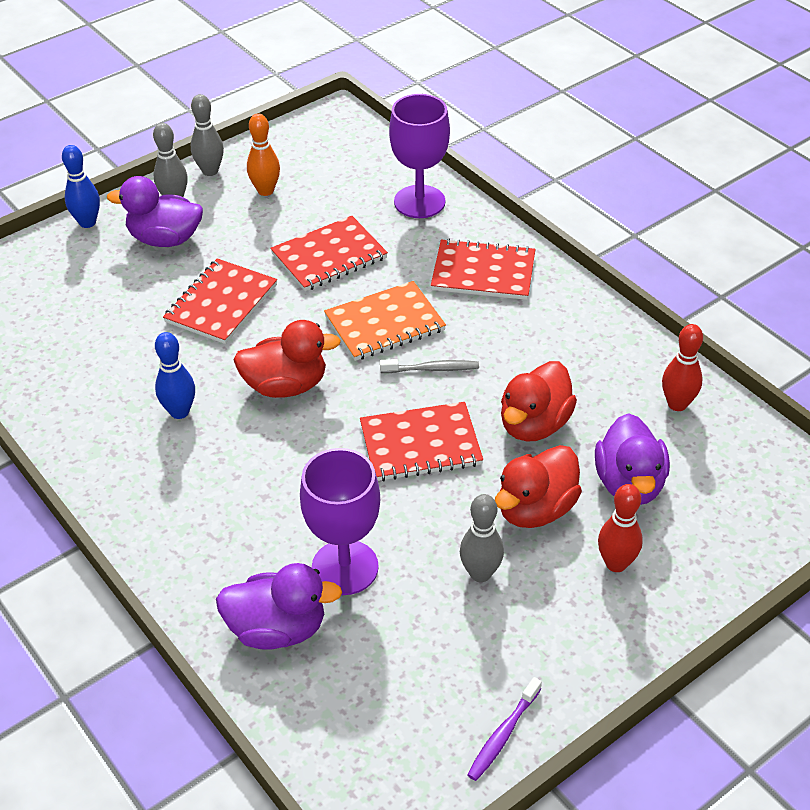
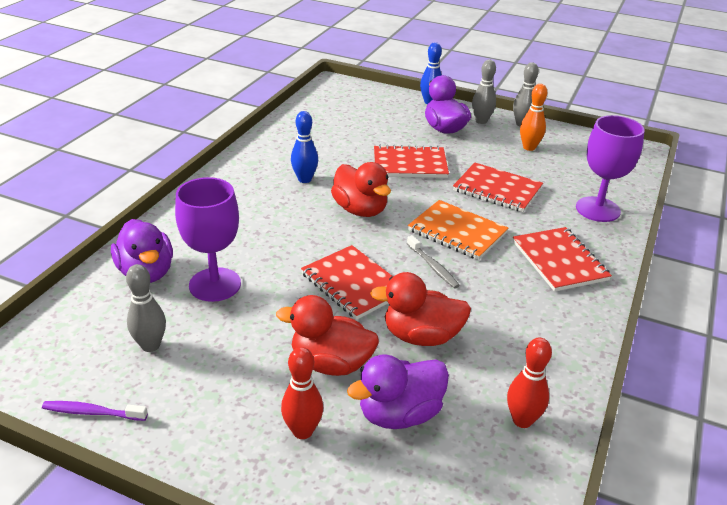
camera: 60 degrees right, 10 degrees down
grey bowling pin [460,494,504,582] -> grey bowling pin moved to [126,264,166,352]

